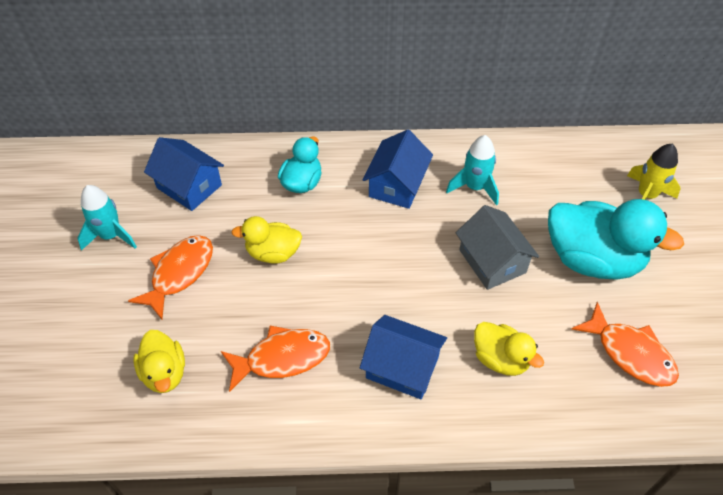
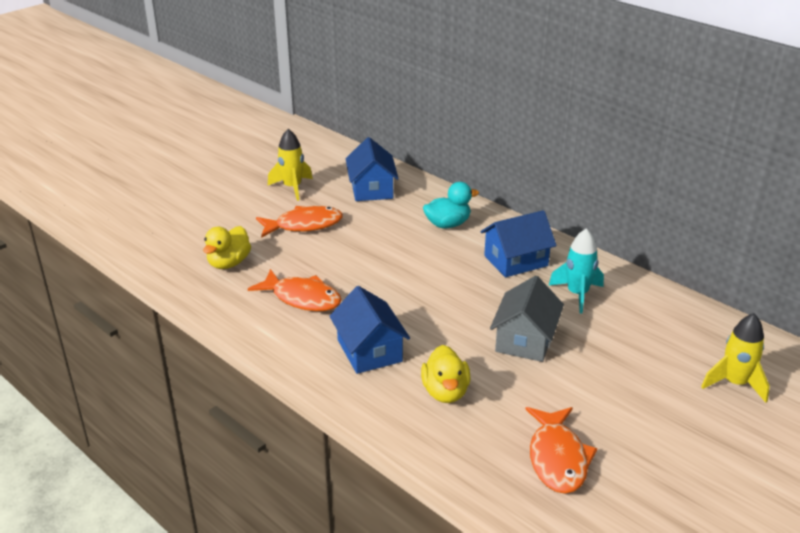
camera: 45 degrees right, 20 degrees down
turquoise rocket [77,185,137,251] -> yellow rocket [268,129,313,201]
yellow duck [232,216,302,264] -> none
turquoise duck [548,199,684,280] -> none

